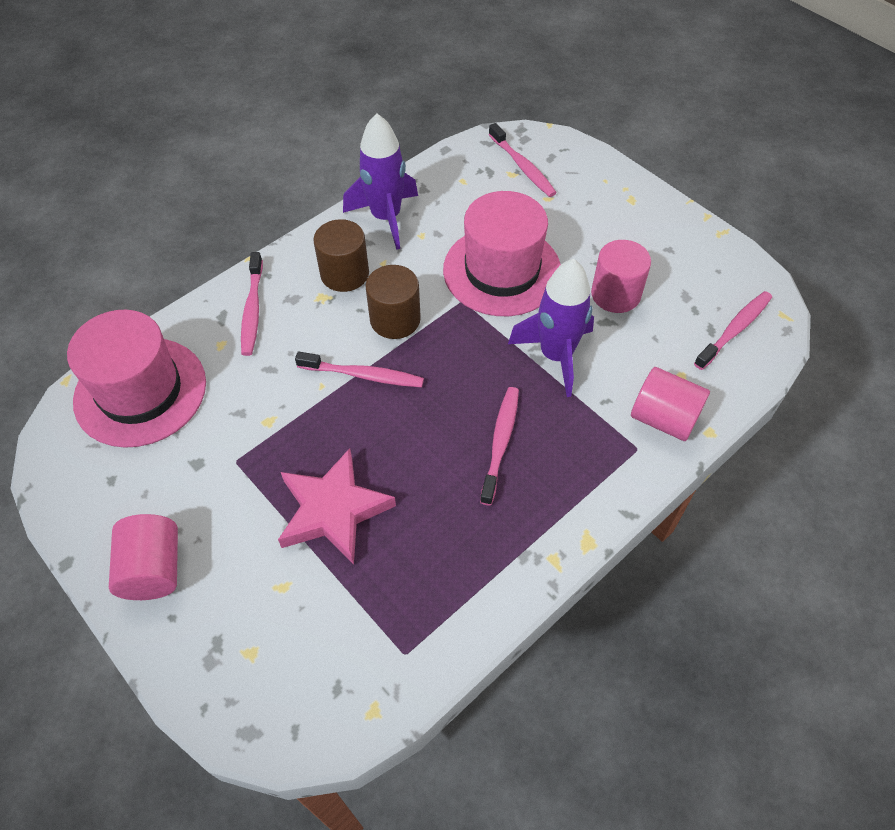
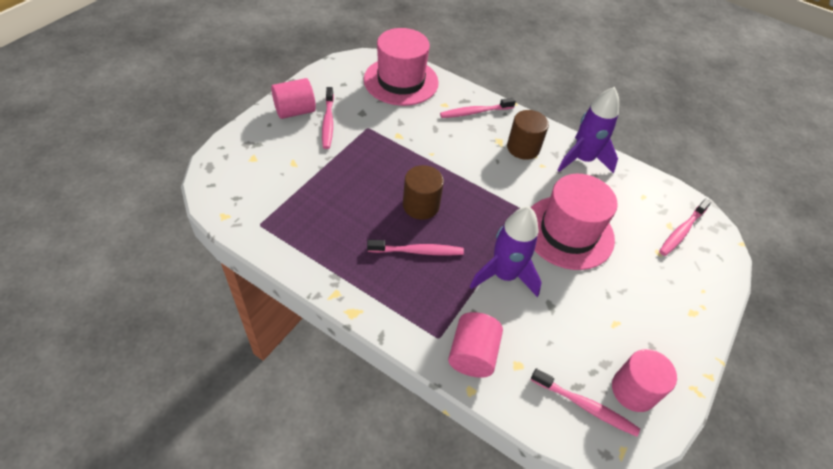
camera: 70 degrees right, 5 degrees down
pink star [278,448,396,565] -> none
pink toothbrush [295,352,424,387] -> pink toothbrush moved to [322,87,334,149]
brown cylinder [365,265,421,339] -> brown cylinder moved to [403,165,444,220]
pink cylinder [591,240,651,313] -> pink cylinder moved to [612,349,677,412]

